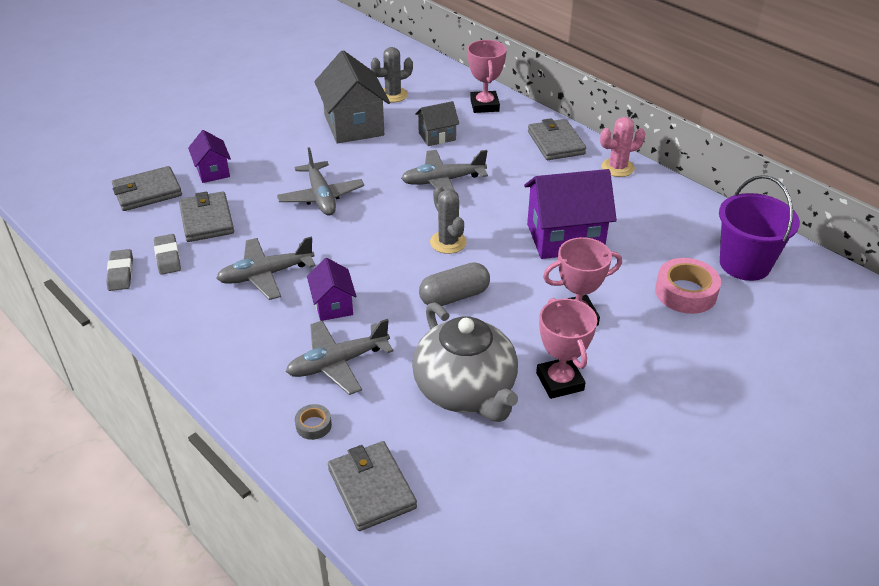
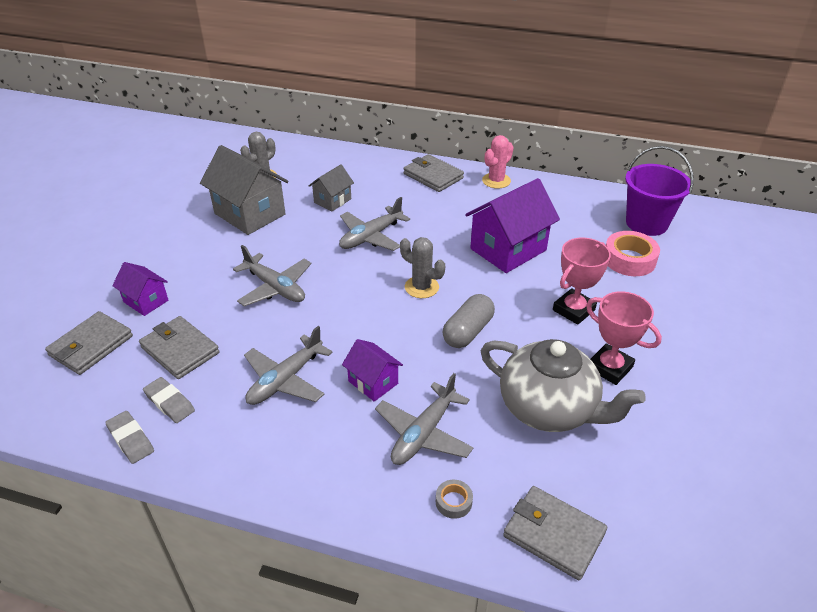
camera: 30 degrees left, 0 degrees up
pink trophy [467,40,507,113] -> none

